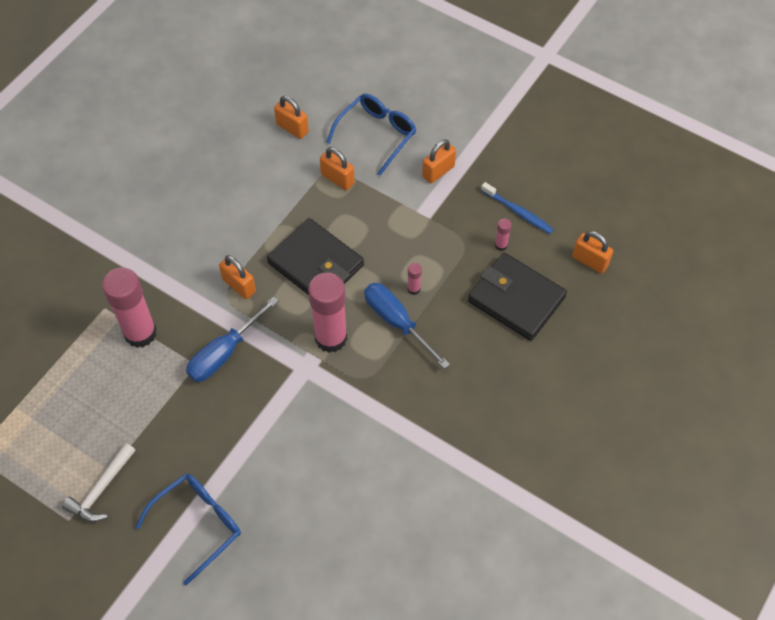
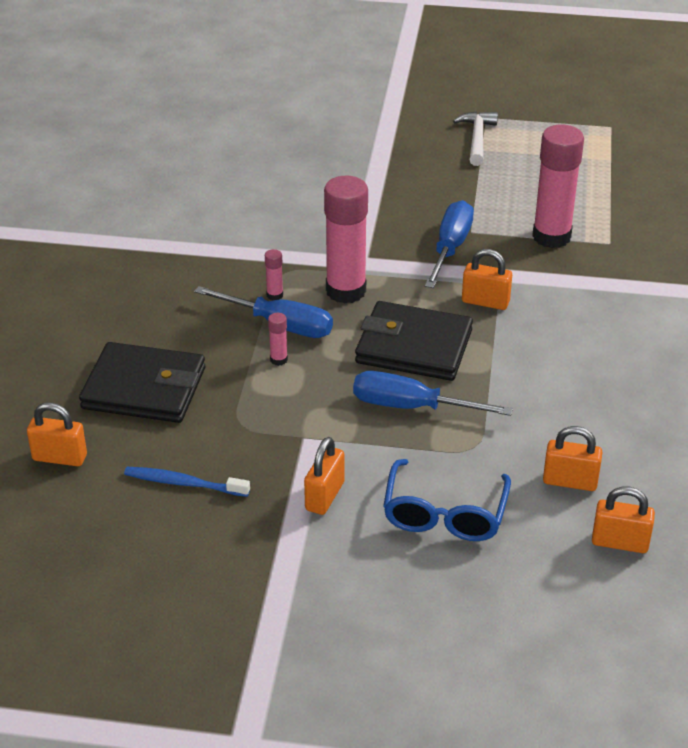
camera: 155 degrees right, 20 degrees down
blue glasses [135,474,241,585] -> none
orange padlock [320,147,355,190] -> orange padlock moved to [592,486,655,553]
pink glue stick [495,218,511,251] -> pink glue stick moved to [265,249,283,300]
none -> blue screwdriver [353,371,513,416]

